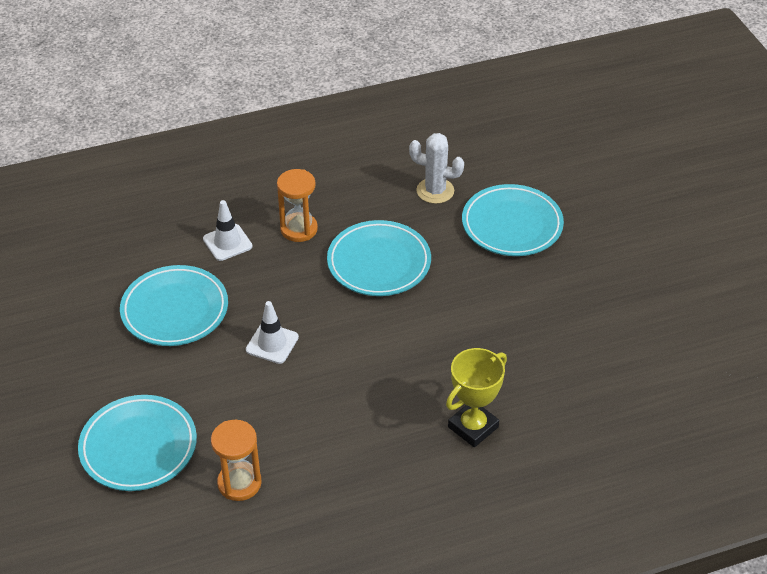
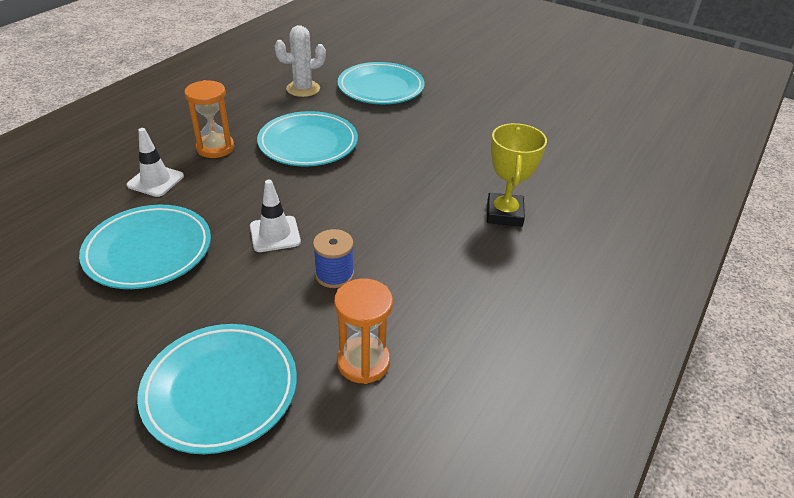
camera: 40 degrees left, 5 degrees down
none -> blue spool [313,229,354,288]

